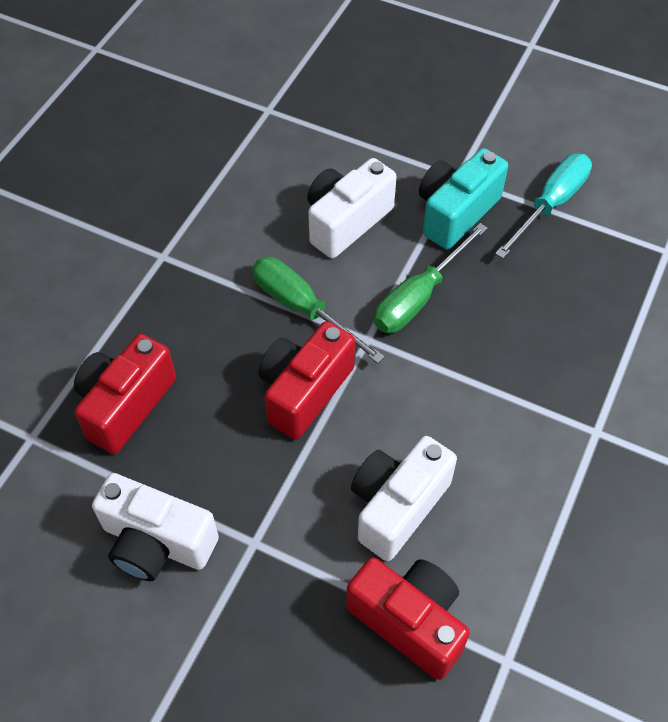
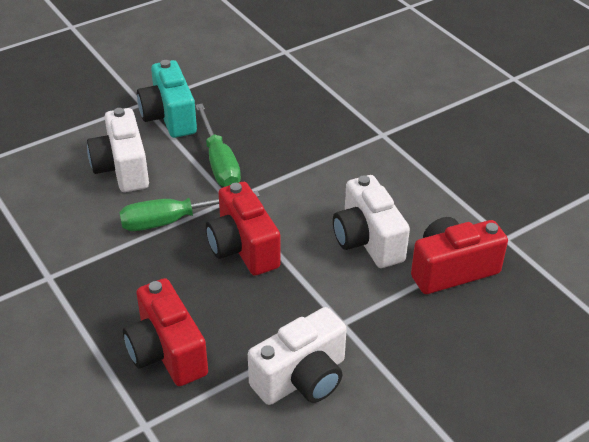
camera: 60 degrees left, 15 degrees down
turquoise screwdriver [495,154,592,259] -> none

